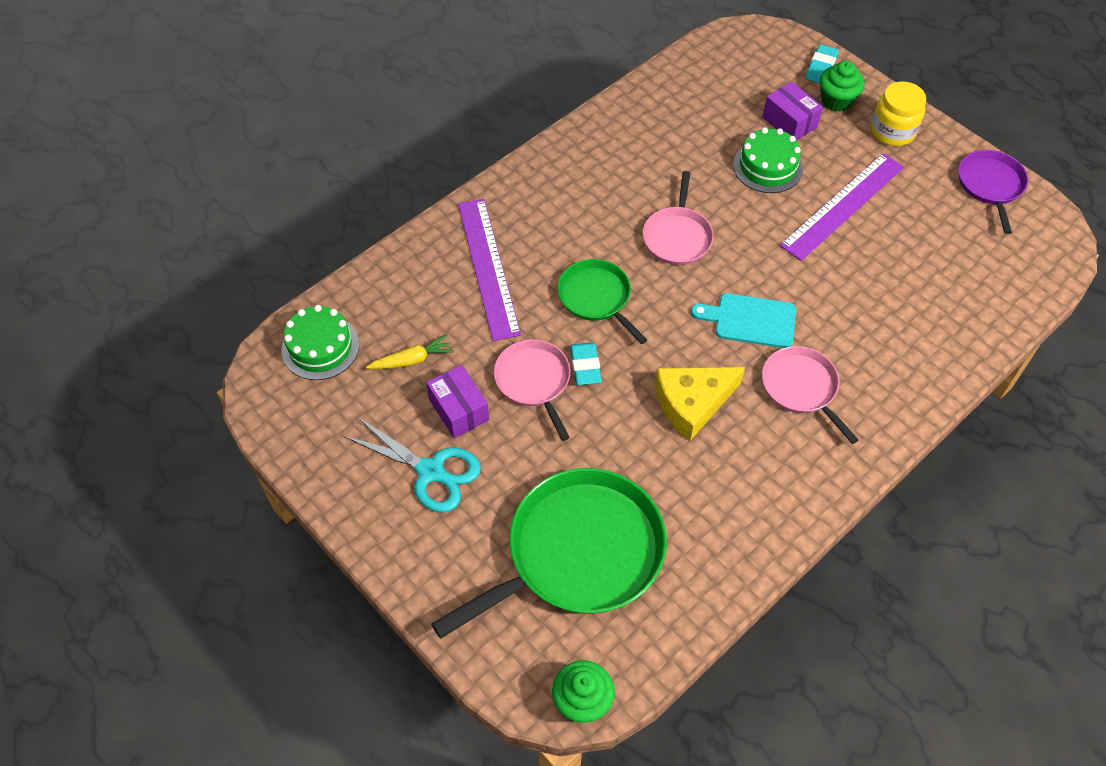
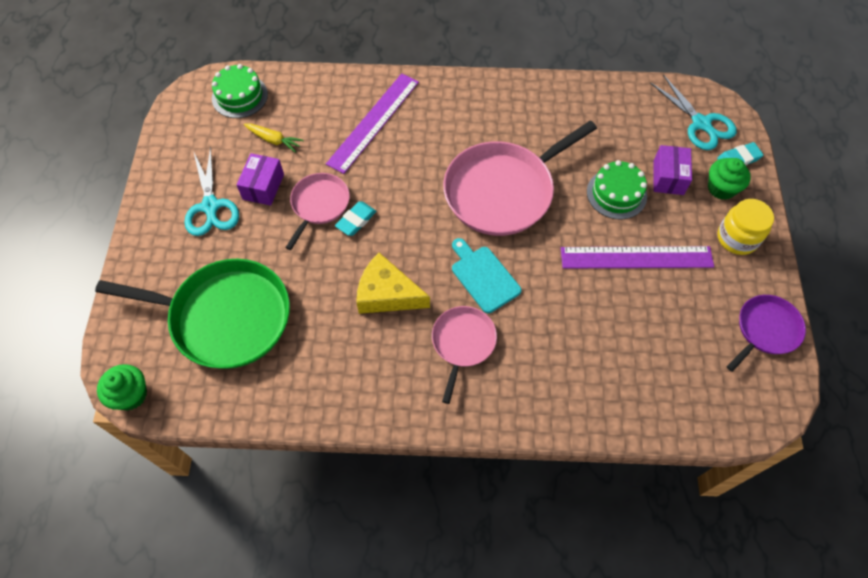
camera: 45 degrees right, 5 degrees up
green pan [558,259,647,344] -> none
pink pan [643,171,714,265] -> pink pan [443,121,597,236], size x1.86
none -> turquoise scissors [650,75,737,150]

